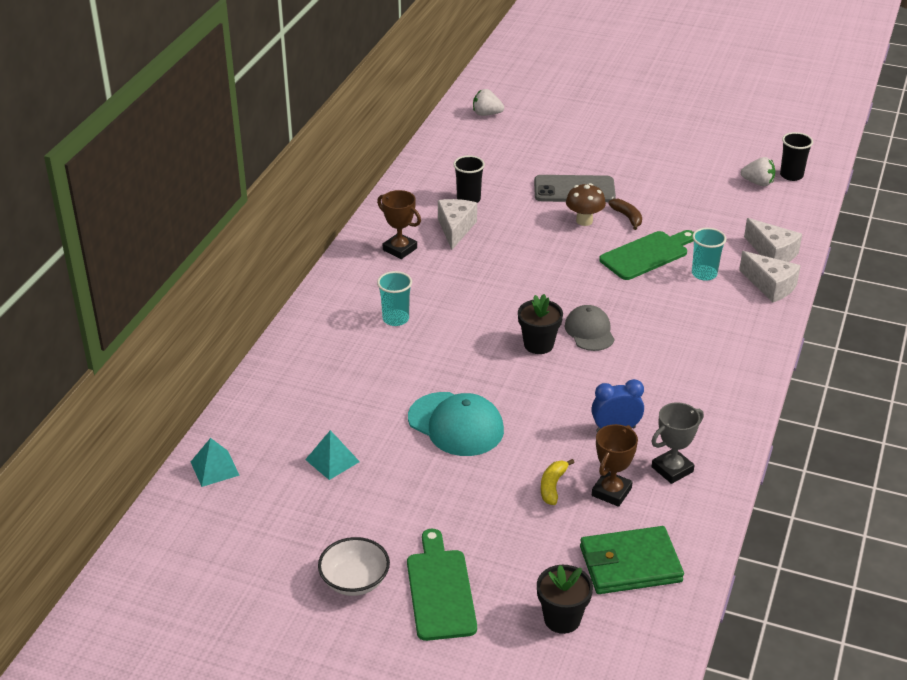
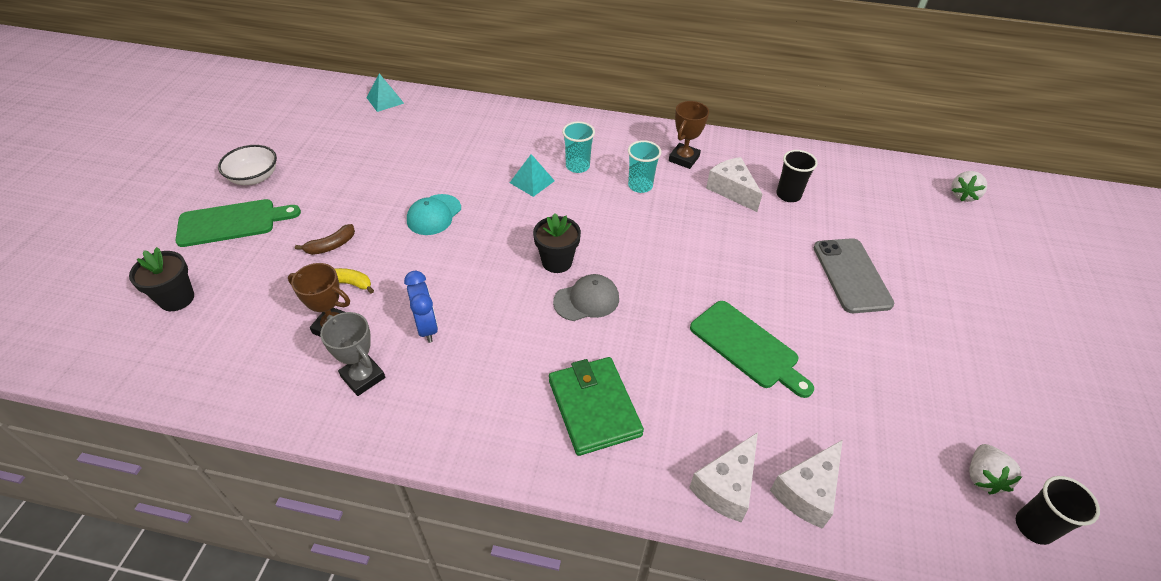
camera: 80 degrees right, 10 degrees up
turquoise pyramid [305,430,360,480] -> turquoise pyramid moved to [510,154,555,197]
turquoise cap [408,392,504,456] -> turquoise cap [407,194,461,235], size x0.66
white cheese [438,199,477,250] -> white cheese turned 120 degrees counterclockwise [706,157,763,212]
white strawberry [473,89,504,116] -> white strawberry turned 150 degrees counterclockwise [951,171,987,202]
brown mushroom [566,183,606,226] -> none
green wallet [580,526,684,594] -> green wallet moved to [549,357,644,456]
brown banana [608,199,642,230] -> brown banana moved to [295,224,355,255]
turquoise cup [692,228,726,281] -> turquoise cup moved to [628,140,661,193]

